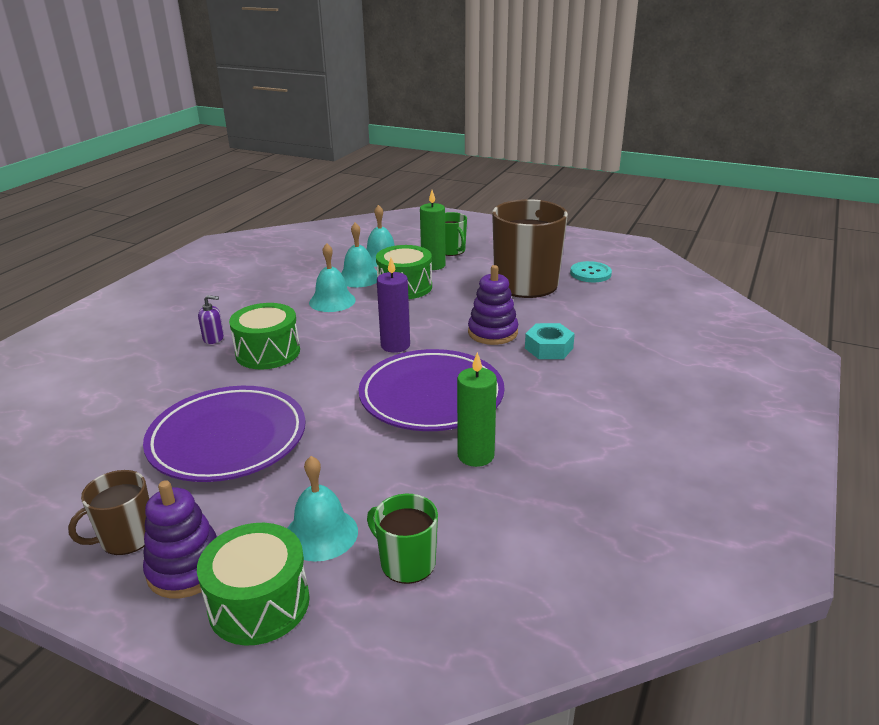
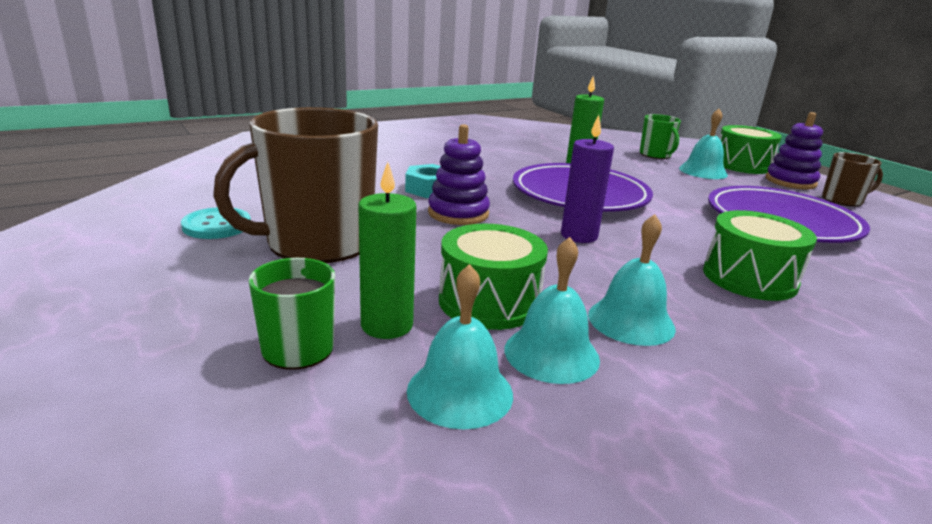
camera: 150 degrees left, 5 degrees down
purple soap dispenser [198,295,224,344] -> none

